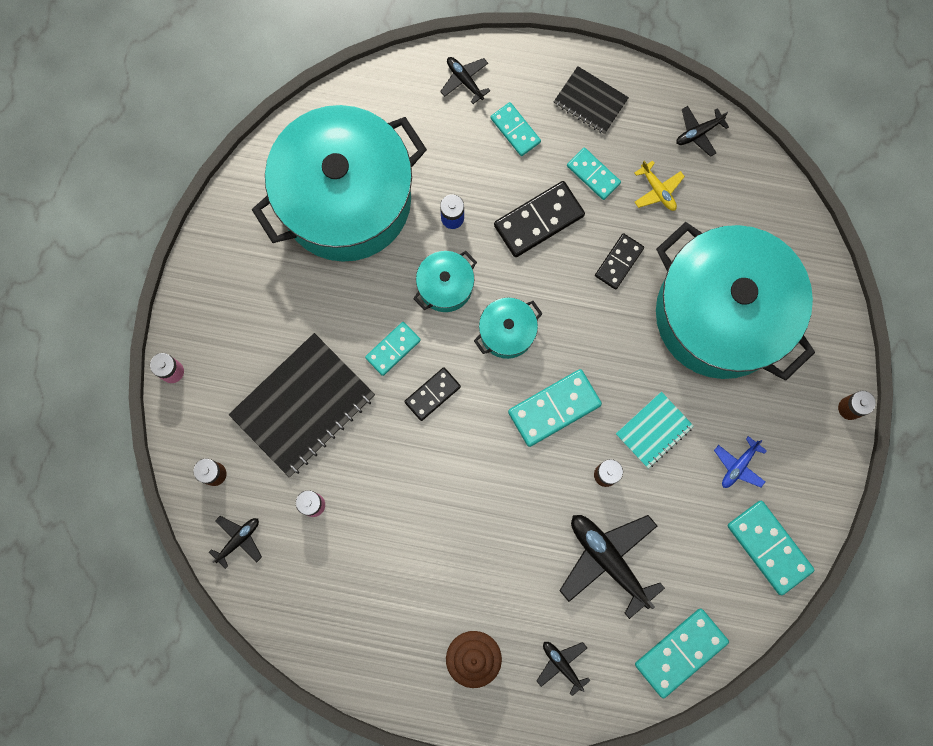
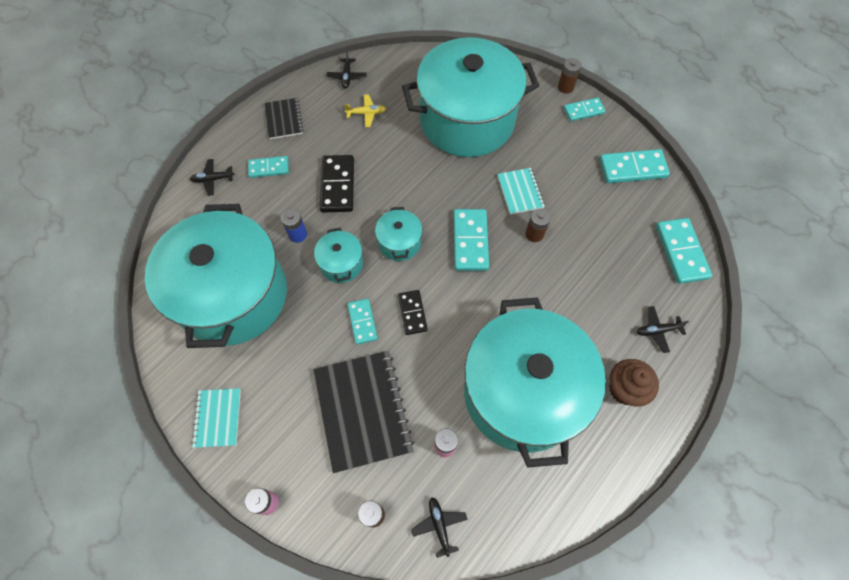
camera: 60 degrees left, 15 degrees down
black notebook [554,66,629,134] -> black notebook turned 75 degrees counterclockwise [265,98,303,139]
black plane [559,515,665,619] -> none
turquoise domino [567,148,621,200] -> turquoise domino moved to [564,98,605,121]
black domino [595,233,644,290] -> none
blue plane [714,436,767,488] -> none
none -> turquoise notebook [192,388,241,448]
none -> turquoise pot [464,298,606,468]

